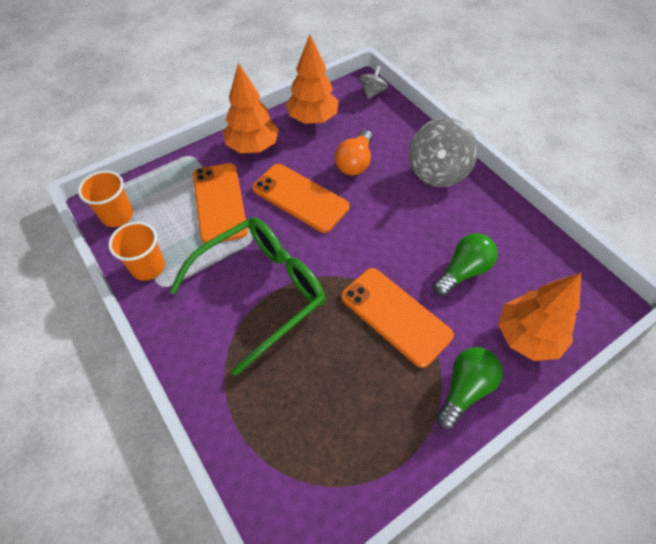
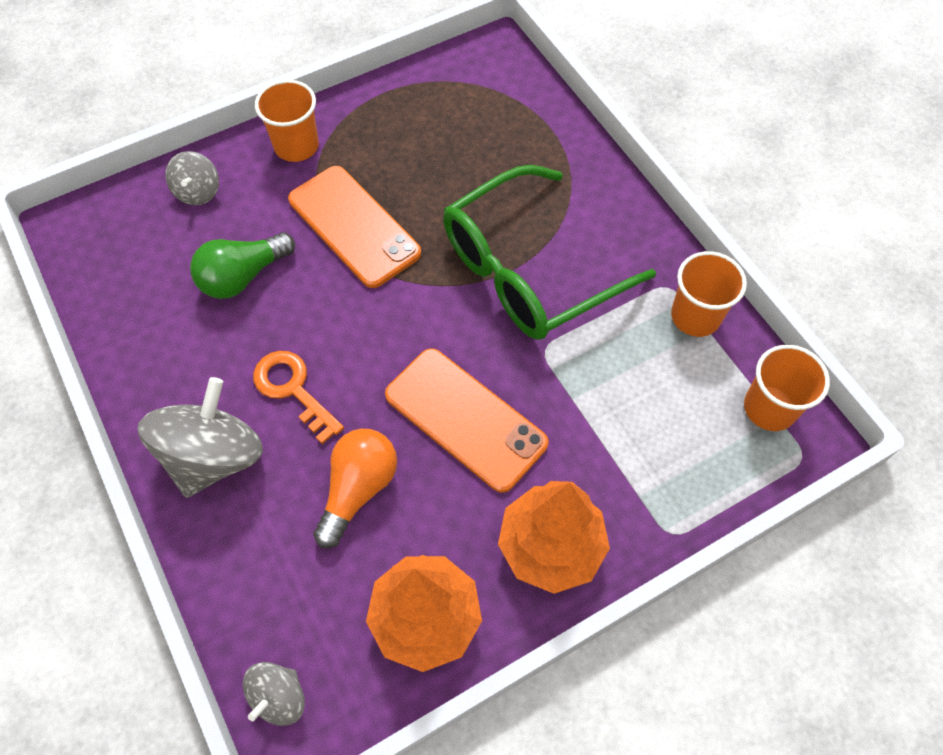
camera: 175 degrees left, 5 degrees up
orange phone [193,163,248,243] -> none
green light bulb [436,347,503,429] -> orange cup [255,80,319,162]
orange tree [498,273,581,361] -> grey spinning top [165,151,219,205]
none -> orange key [253,351,344,444]

